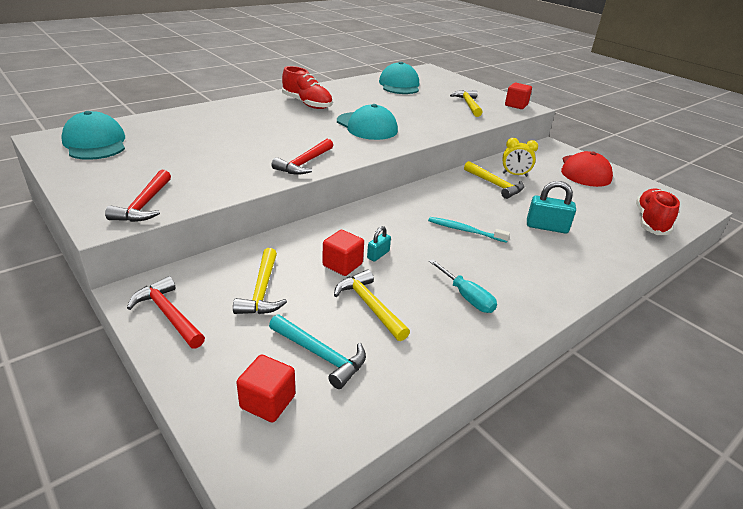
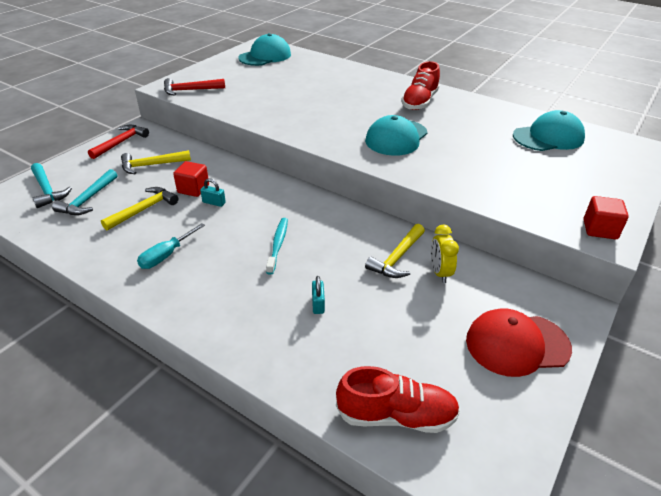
camera: 75 degrees right, 5 degrees up
red cube [236,355,295,422] -> turquoise hammer [31,163,72,208]
red hammer [271,139,333,175] -> none
yellow hammer [450,90,483,117] -> none
turquoise padlock [527,181,576,234] -> turquoise padlock [312,276,325,314], size x0.57

